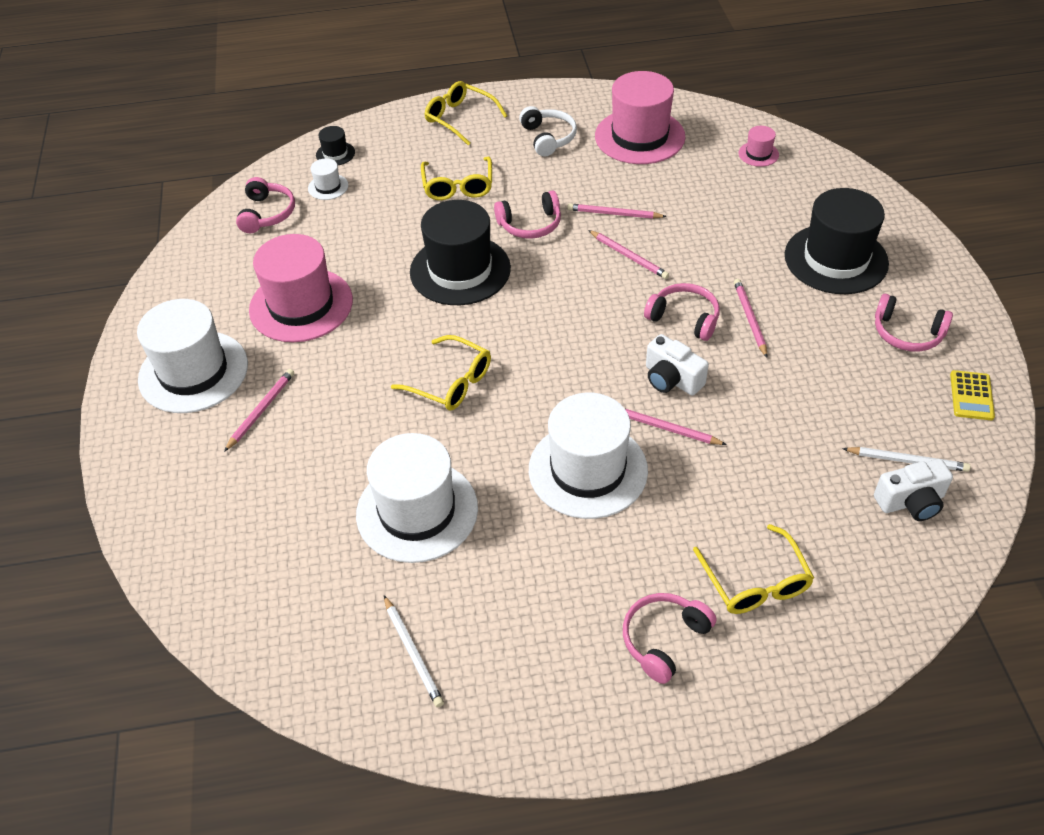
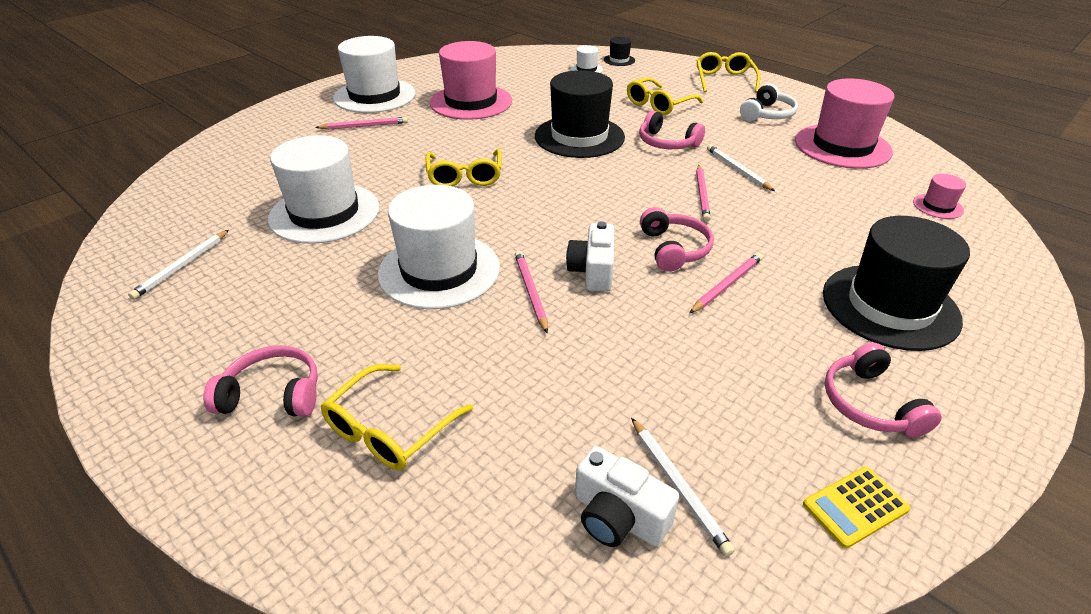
camera: 50 degrees right, 10 degrees down
pink headphones [236,177,295,233] -> none
pink pencil [567,203,667,219] -> white pencil [707,145,775,191]

